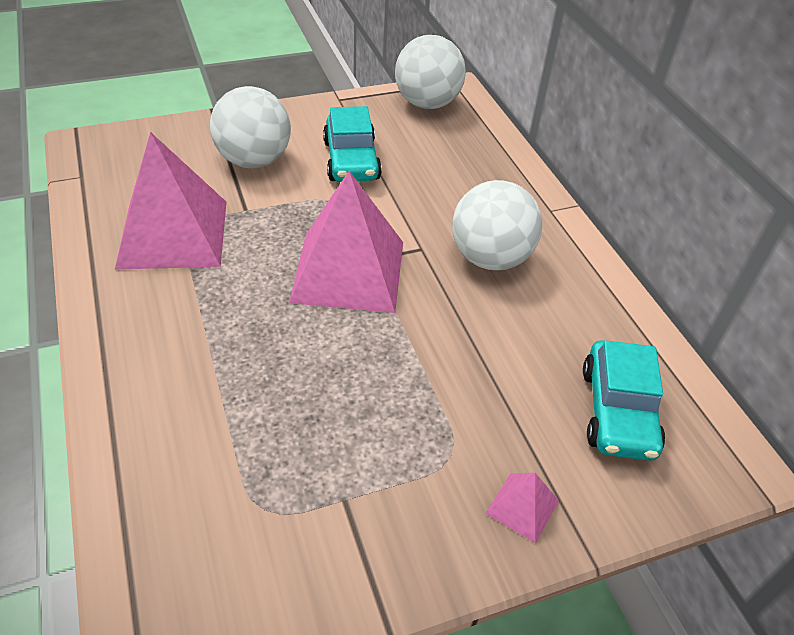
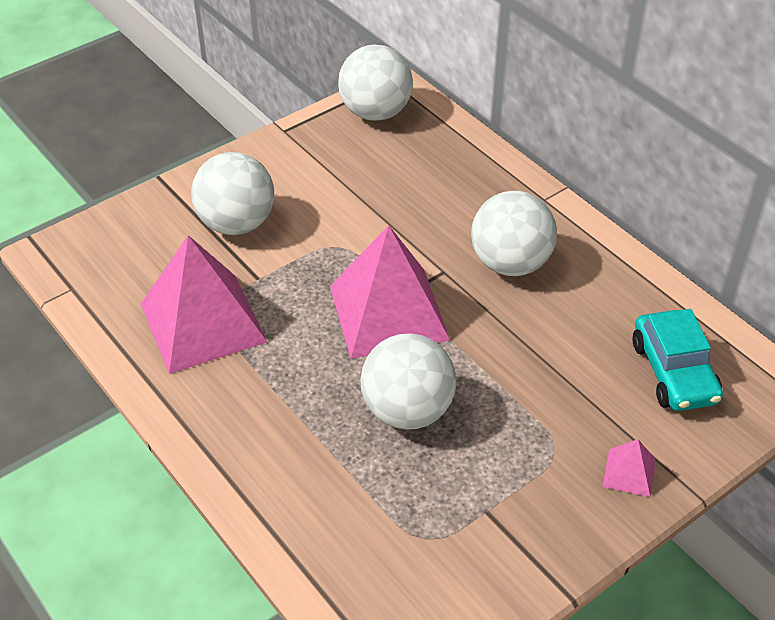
camera: 15 degrees left, 0 degrees up
turquoise car [323,106,382,182] -> none
none -> white ball [360,333,456,430]

